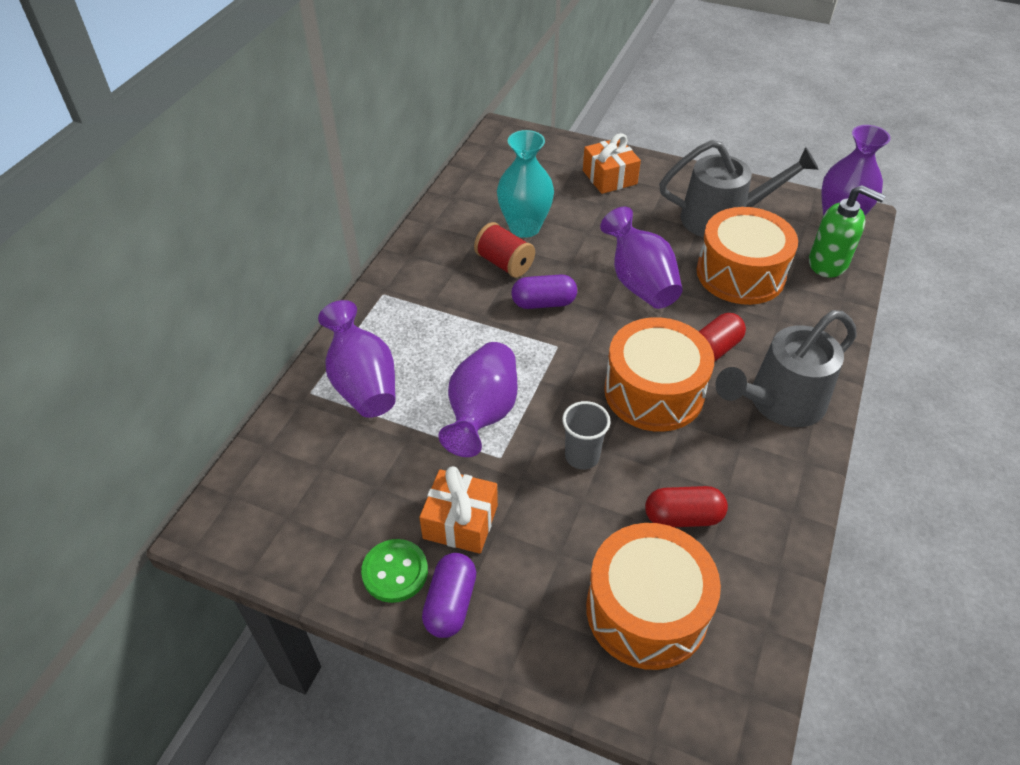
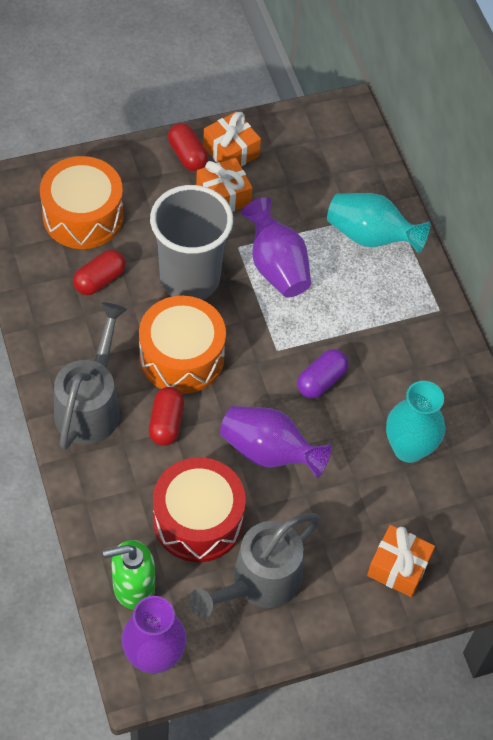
camera: 135 degrees right, 10 degrees up
purple vase [318,300,396,418] -> turquoise vase [327,193,430,254]
green button [361,539,428,603] -> orange gift [203,111,261,167]
purple capsule [422,553,476,638] -> red capsule [168,123,208,171]
red spool [474,222,535,278] -> none
grey cup [562,401,611,469] -> grey cup [150,185,233,300], size x2.22
orange drum [697,207,798,305] -> red drum [153,457,246,562]

